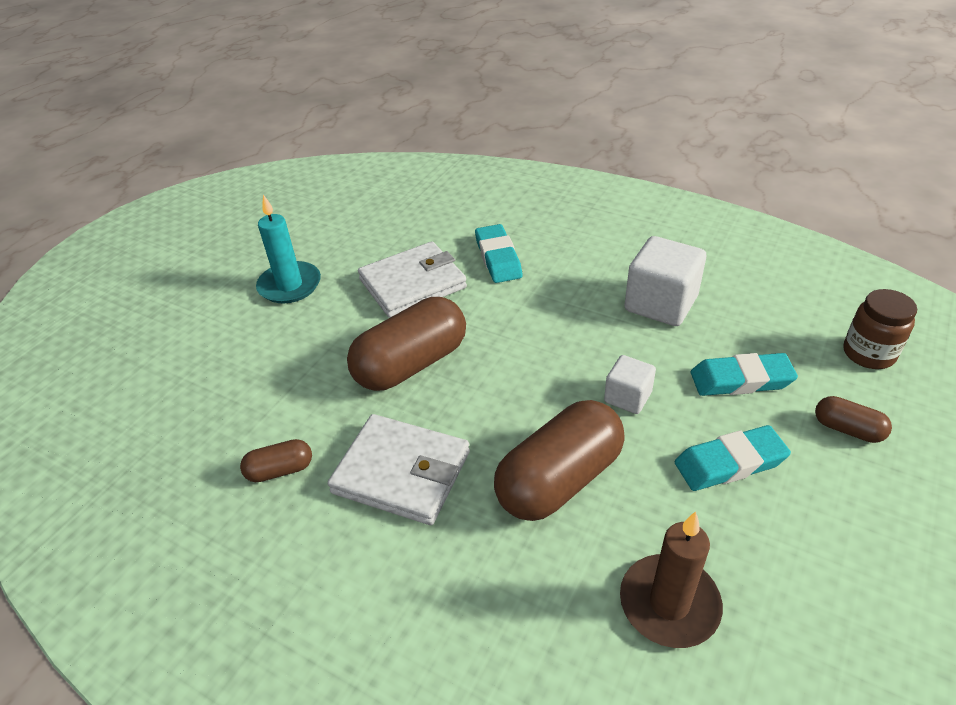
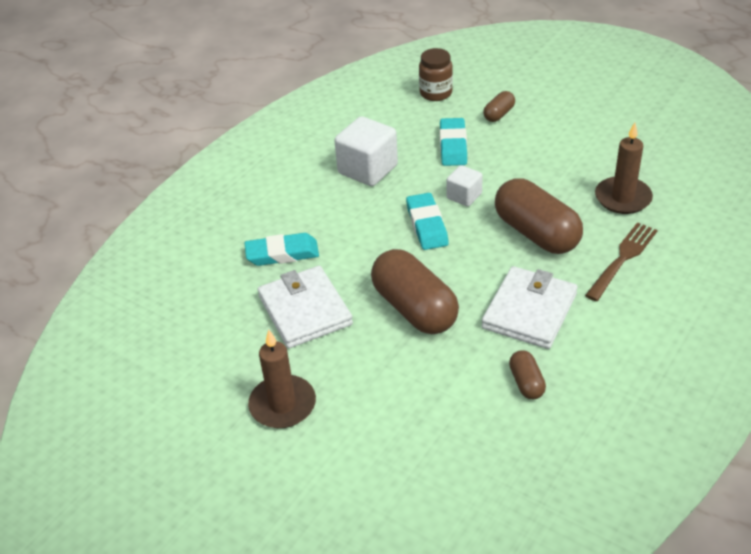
camera: 85 degrees left, 0 degrees up
turquoise candle [256,195,321,304] -> brown candle [248,330,316,428]
turquoise eraser [675,425,791,491] -> turquoise eraser moved to [406,193,449,250]
none -> brown fork [585,222,658,301]

